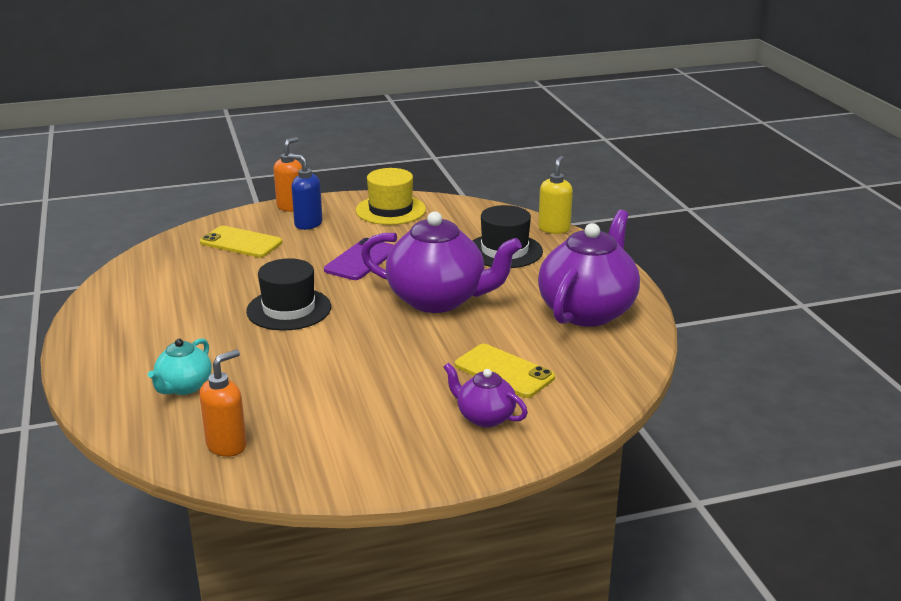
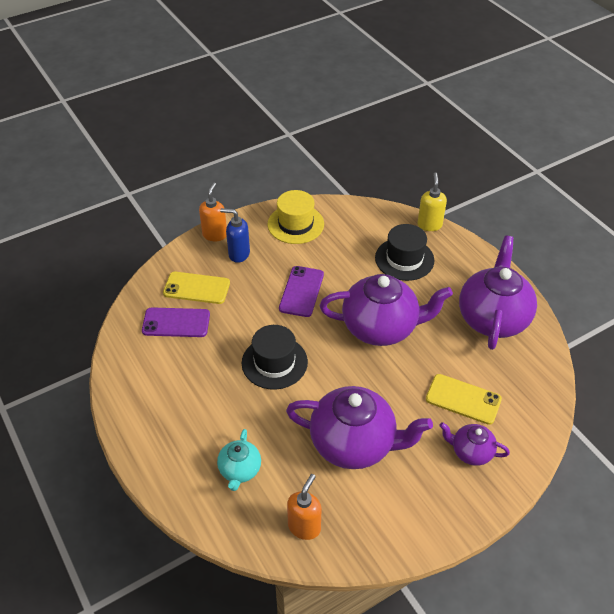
camera: 15 degrees left, 20 degrees up
none -> purple phone [142,307,210,337]
none -> purple teapot [286,386,433,469]

